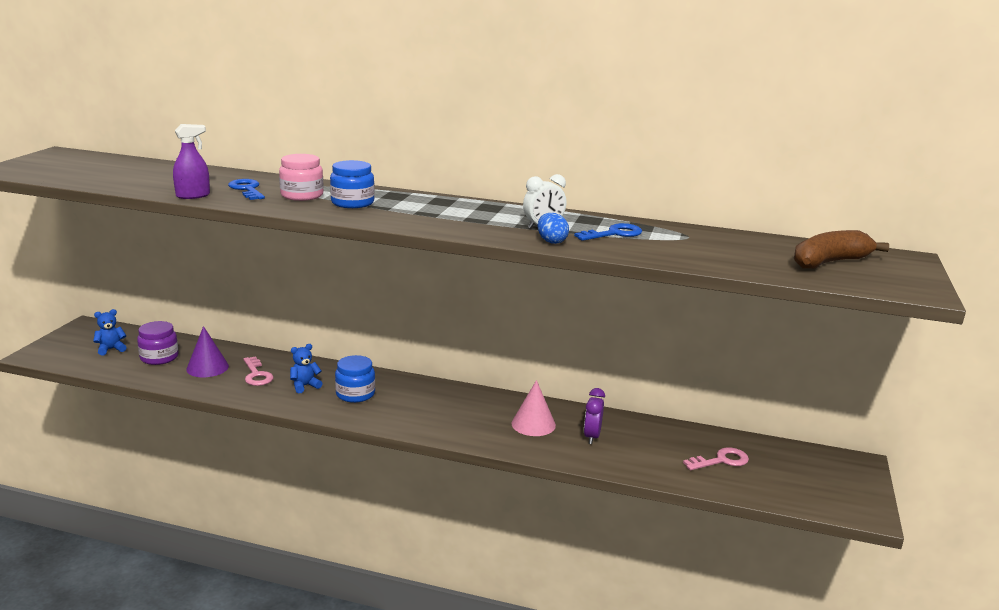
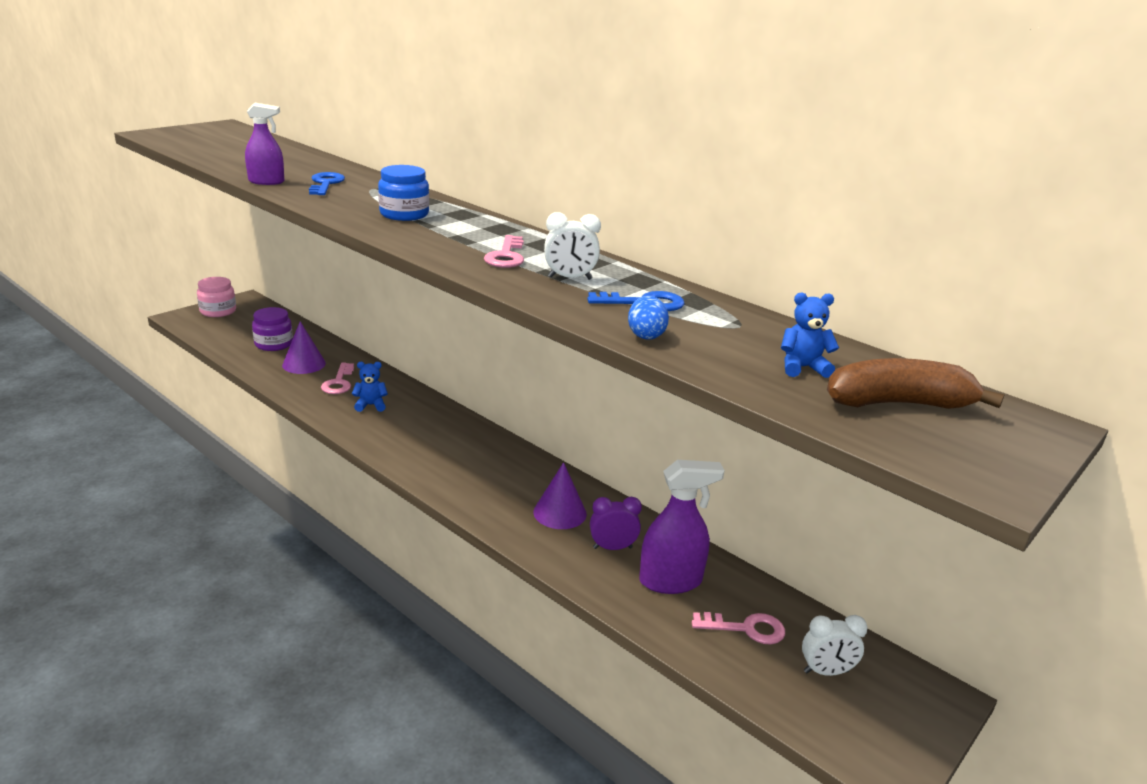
camera: 25 degrees right, 5 degrees up
blue teddy bear [93,309,127,356] -> blue teddy bear moved to [781,293,839,378]
pink jar [279,154,324,201] -> pink jar moved to [197,277,236,317]
blue jar [335,355,375,403] -> none
pink cone [511,380,556,436] -> purple cone [533,462,587,529]
blue egg [537,213,569,244] -> blue egg moved to [628,296,669,340]
purple clock [584,388,605,444] -> purple clock turned 45 degrees clockwise [590,497,642,550]
none -> pink key [484,235,524,268]
none -> purple spray bottle [639,460,725,594]
none -> white clock [802,615,868,676]

